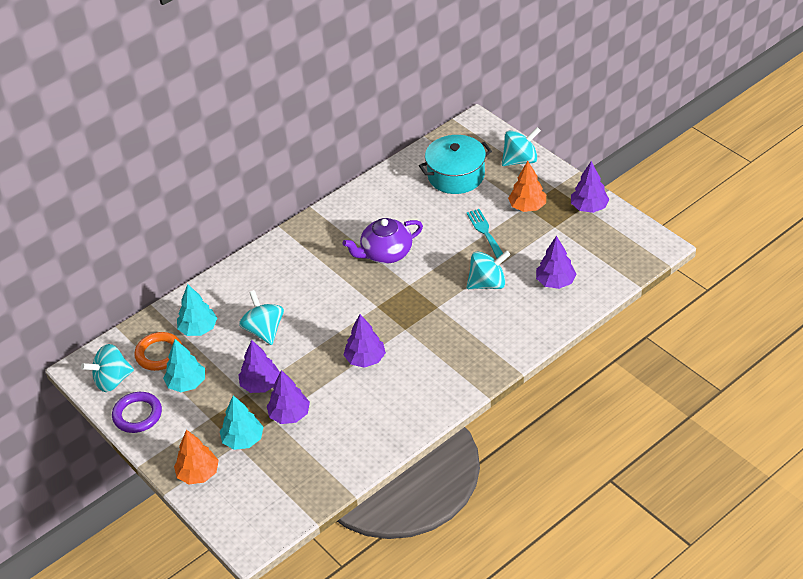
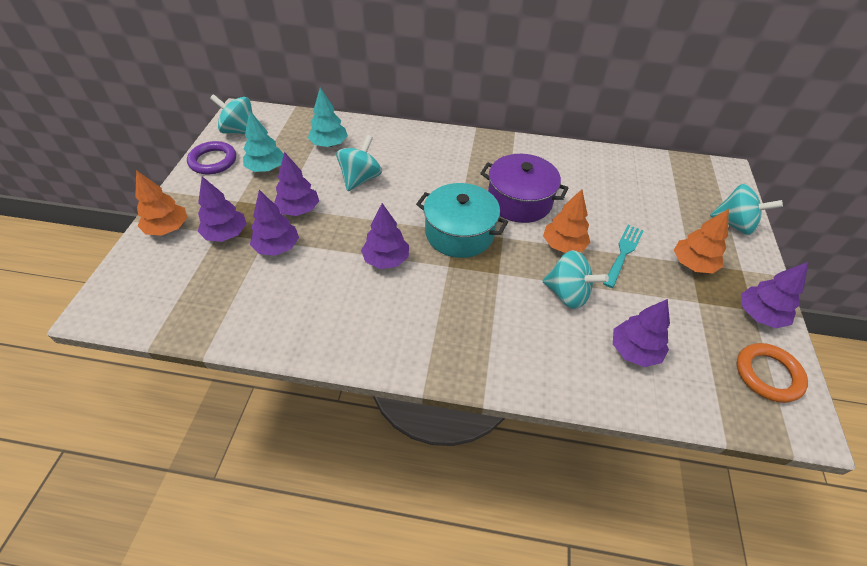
camera: 45 degrees right, 5 degrees up
orange ring [134,332,182,371] -> orange ring moved to [737,343,808,403]
turquoise tree [220,396,263,450] -> purple tree [198,177,247,242]
purple teapot [343,218,423,264] -> purple pot [480,154,568,223]
turquoise pot [419,135,492,194] -> turquoise pot moved to [416,183,508,258]
none -> orange tree [543,189,590,253]

